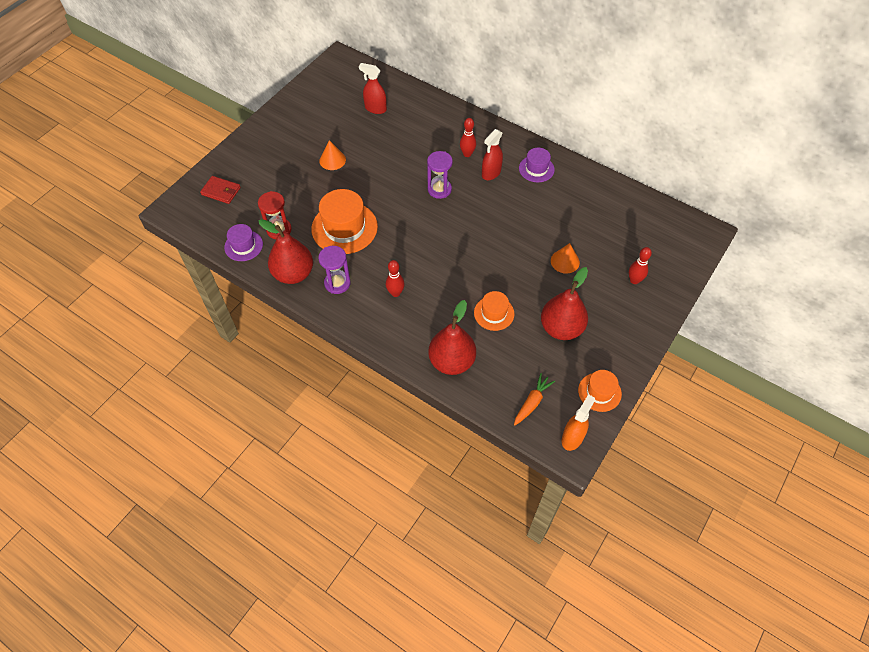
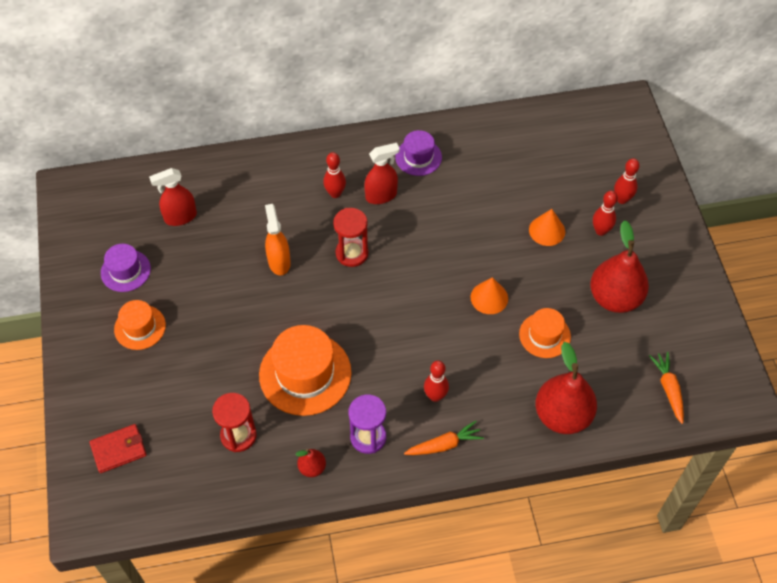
camera: 45 degrees left, 0 degrees up
purple hat [224,224,263,261] -> purple hat moved to [101,244,151,292]
red pear [259,219,313,284] -> red pear [296,449,326,477], size x0.46
orange cone [319,140,346,170] -> orange cone moved to [471,277,508,314]
purple hourglass [427,151,453,199] -> red hourglass [333,208,368,267]
red spray bottle [482,129,503,180] -> red spray bottle turned 105 degrees counterclockwise [364,143,400,204]
orange spray bottle [561,394,595,451] -> orange spray bottle moved to [265,204,291,275]
orange hat [578,370,622,412] -> orange hat moved to [114,300,166,350]
none -> orange carrot [404,421,484,455]
none -> red bowling pin [593,190,618,236]

